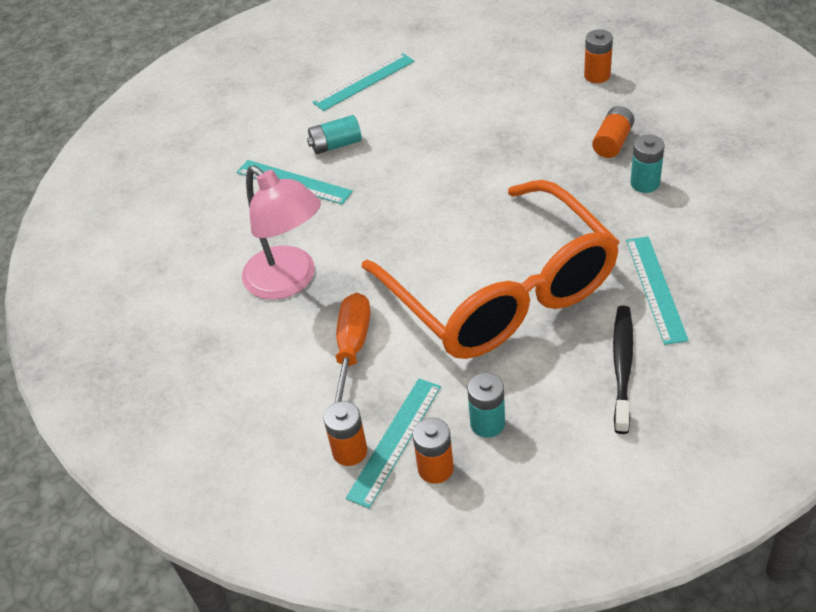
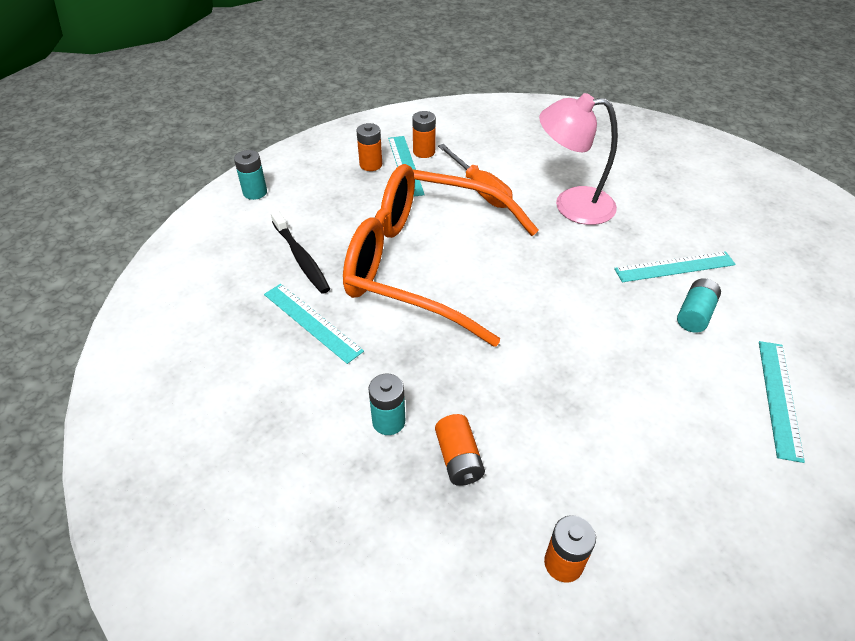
camera: 135 degrees right, 0 degrees up
turquoise battery [468,373,505,438] -> turquoise battery moved to [234,150,267,200]

